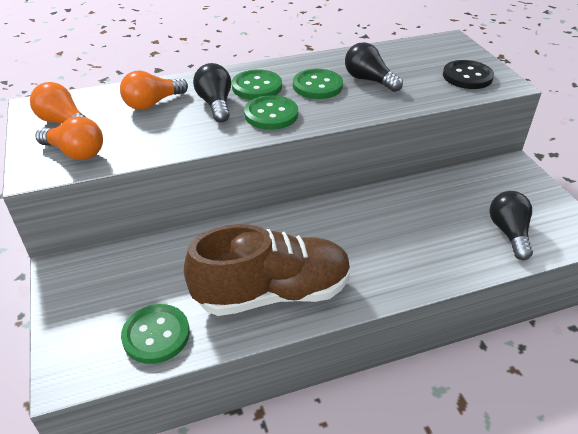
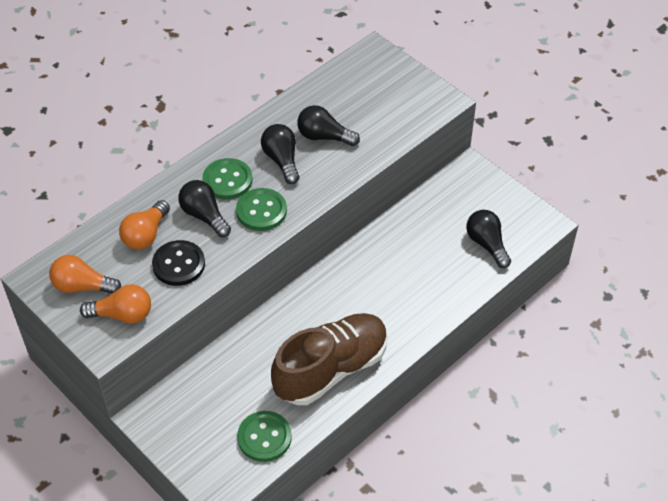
camera: 25 degrees left, 10 degrees up
green button [293,69,343,99] -> black light bulb [261,124,299,184]
black button [443,60,494,89] -> black button moved to [152,240,205,286]

